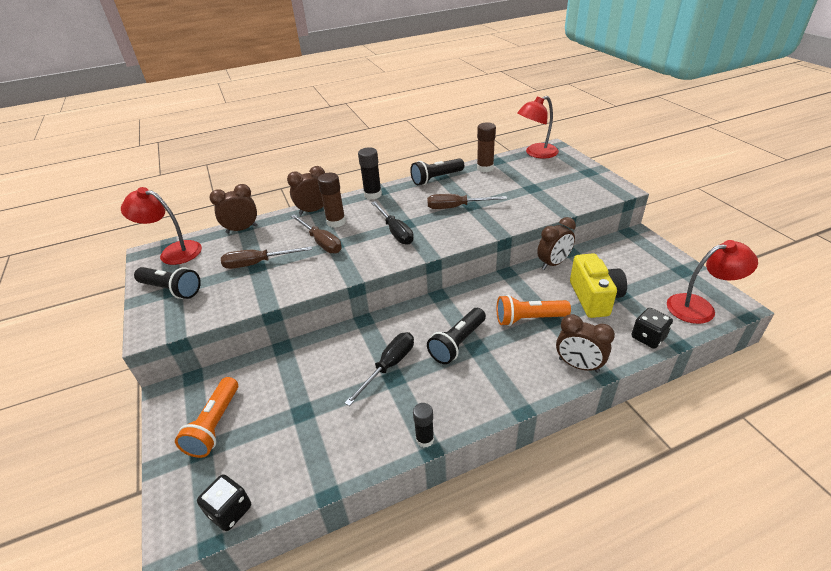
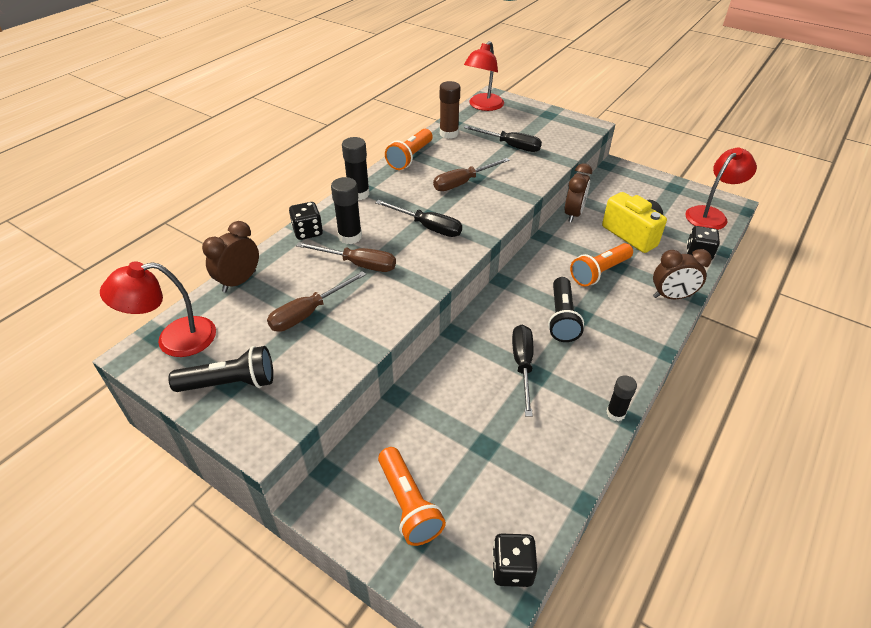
camera: 35 degrees left, 5 degrees up
brown clock [287,166,325,215] -> black dice [289,202,323,240]
brown glue stick [318,173,346,228] -> black glue stick [331,177,362,244]
black flashlight [410,158,464,185] -> orange flashlight [385,129,433,170]
none -> black screwdriver [464,125,542,152]

